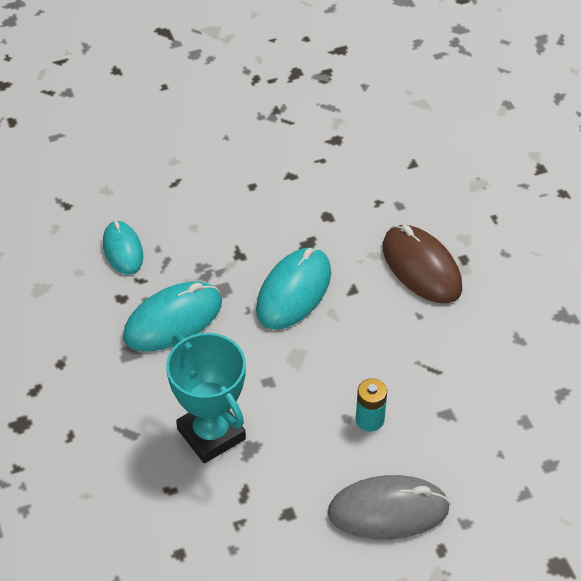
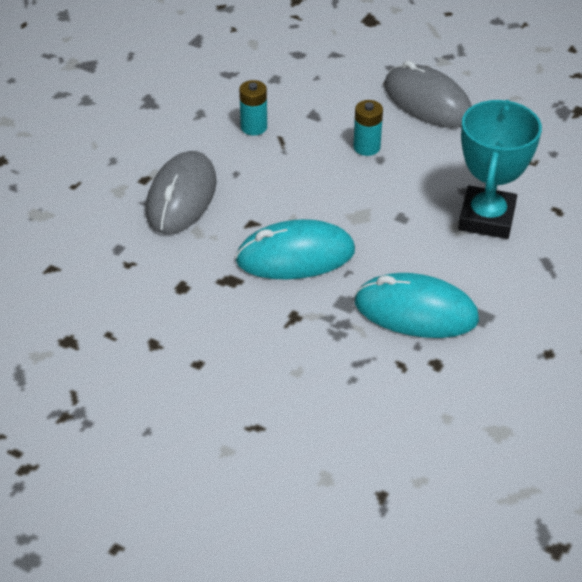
camera: 130 degrees left, 5 degrees down
turquoise mouse [103,221,143,275] -> none
brown mouse [383,225,462,303] -> grey mouse [146,151,217,234]
none -> turquoise battery [239,80,267,135]

